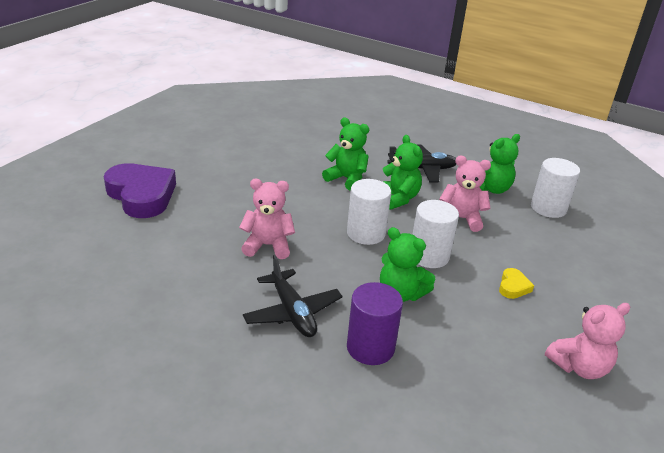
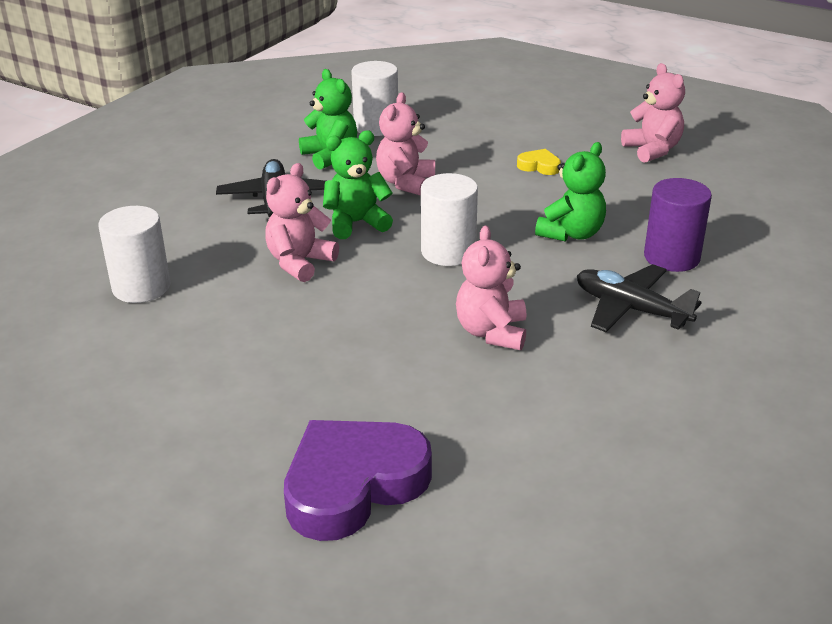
camera: 85 degrees left, 0 degrees up
black plane [243,255,343,337] -> black plane turned 120 degrees counterclockwise [577,264,702,332]
green teddy bear [322,118,369,191] -> pink teddy bear [265,163,339,282]
white cylinder [412,200,459,268] -> white cylinder moved to [98,206,171,303]

